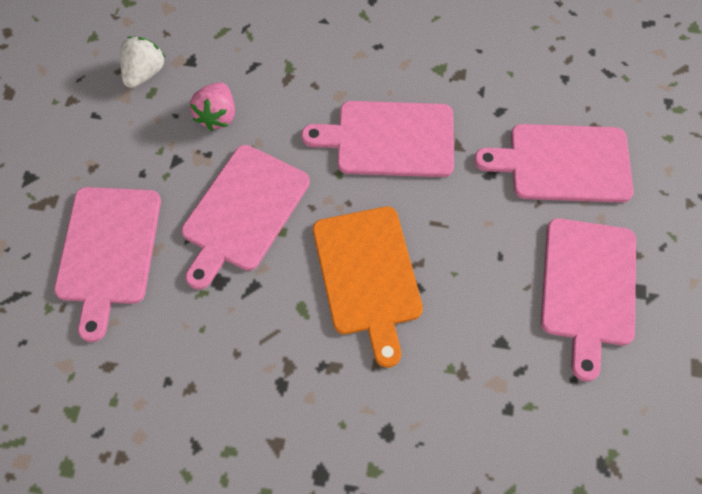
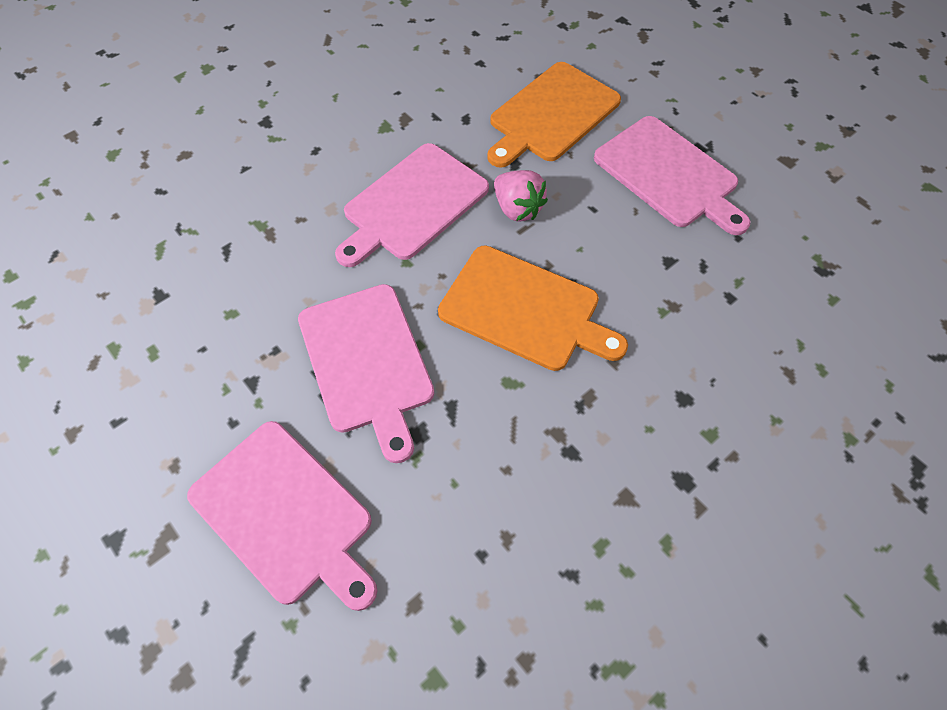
camera: 50 degrees left, 5 degrees down
white strawberry [120,36,165,88] -> none
pink strawberry [190,82,235,131] -> pink strawberry moved to [494,170,548,222]
pink cutting board [474,124,634,203] -> orange cutting board [487,62,621,168]

